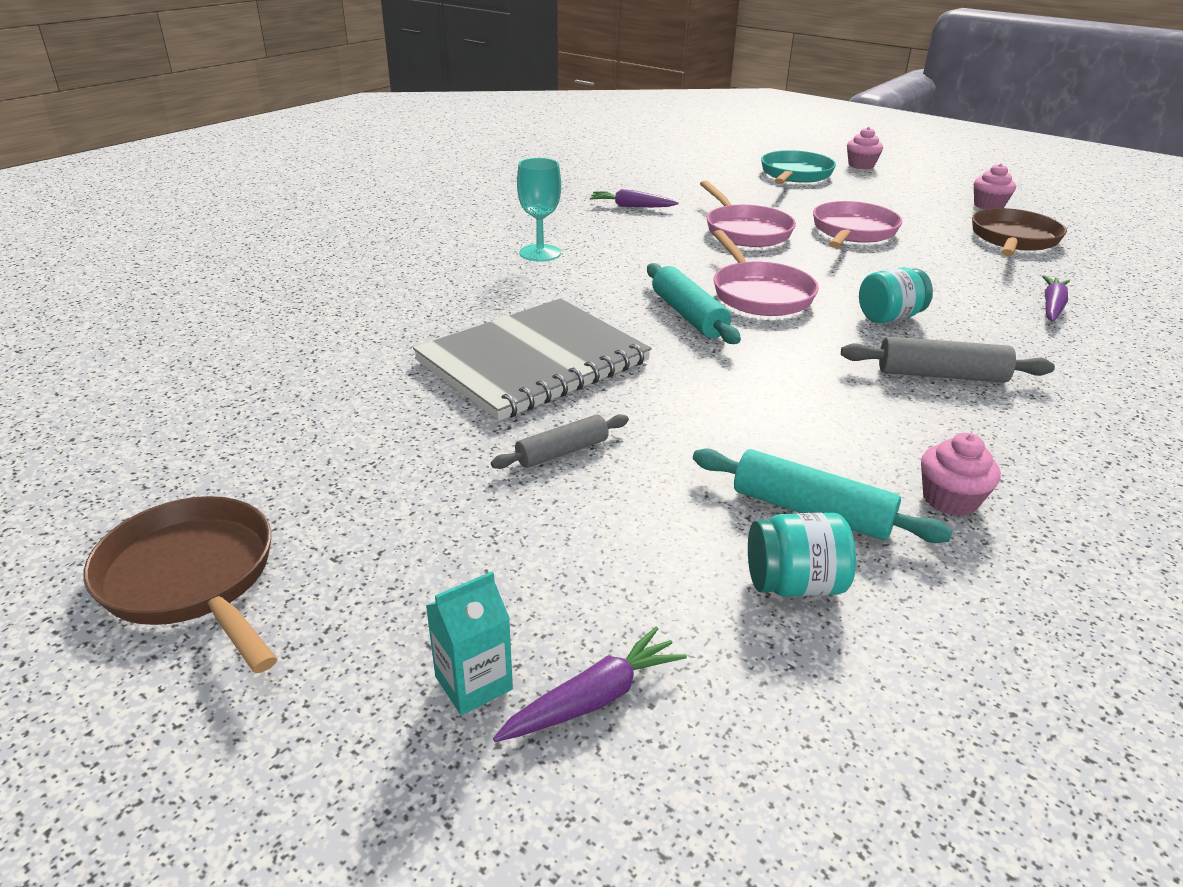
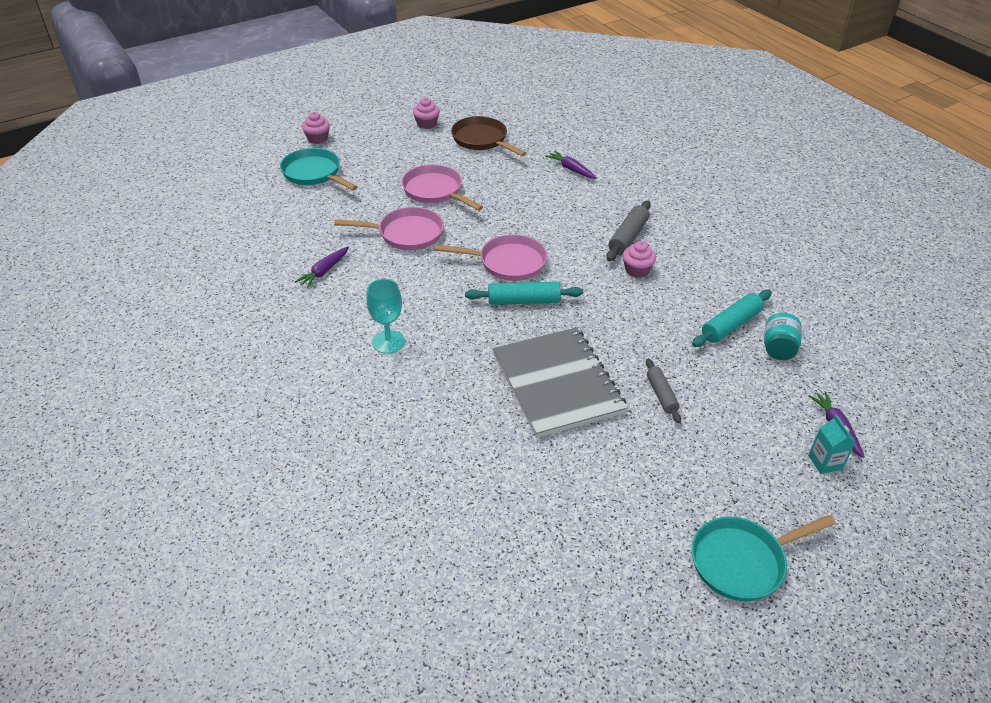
camera: 70 degrees left, 10 degrees up
brown pan [84,496,277,673] -> turquoise pan [692,515,836,601]
turquoise jar [859,267,933,323] -> none
pink cupcake [921,433,1001,516] -> pink cupcake moved to [623,241,656,278]

